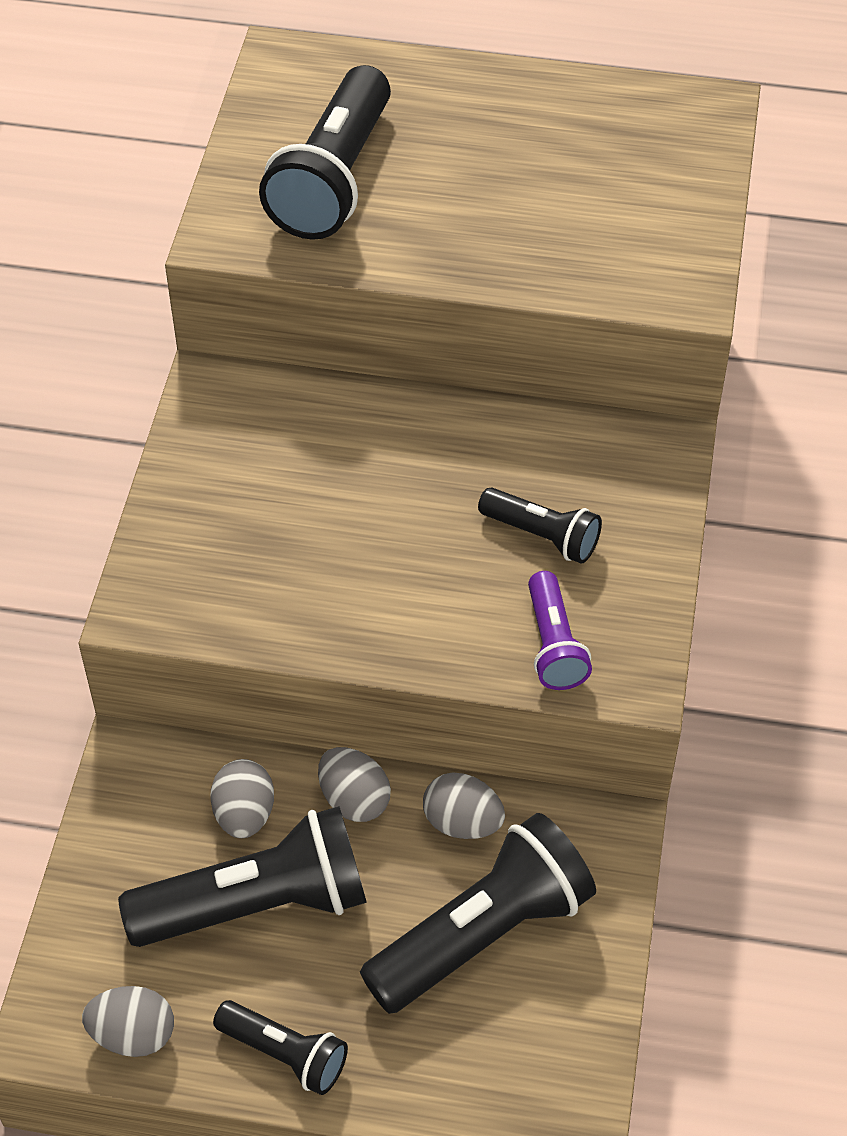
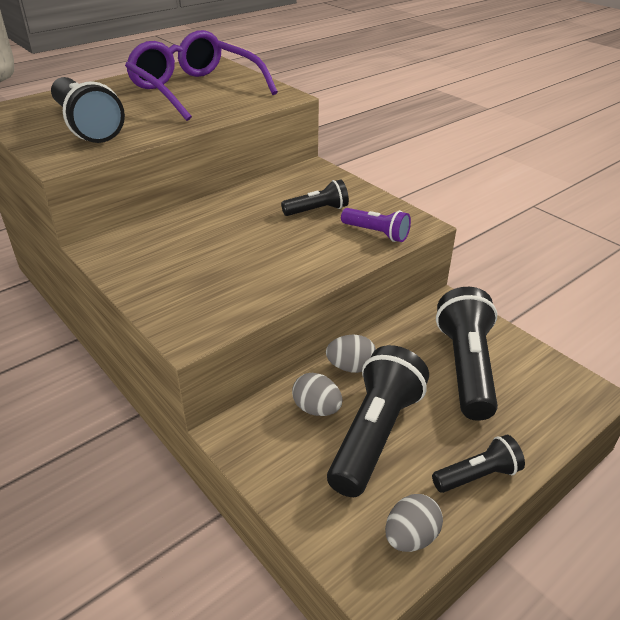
camera: 50 degrees left, 15 degrees down
grey egg [423,773,505,839] -> none
none -> purple glasses [125,30,278,121]

